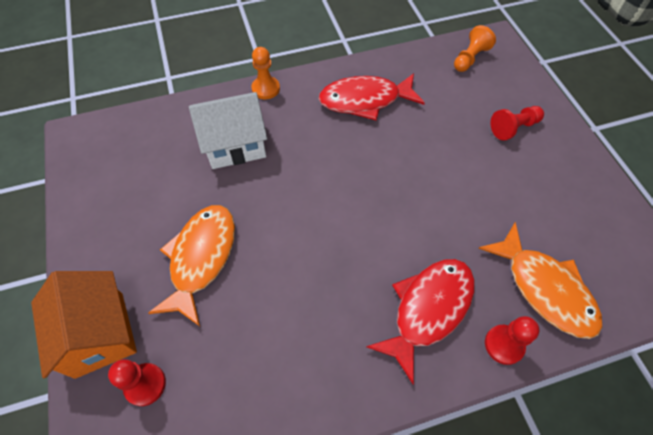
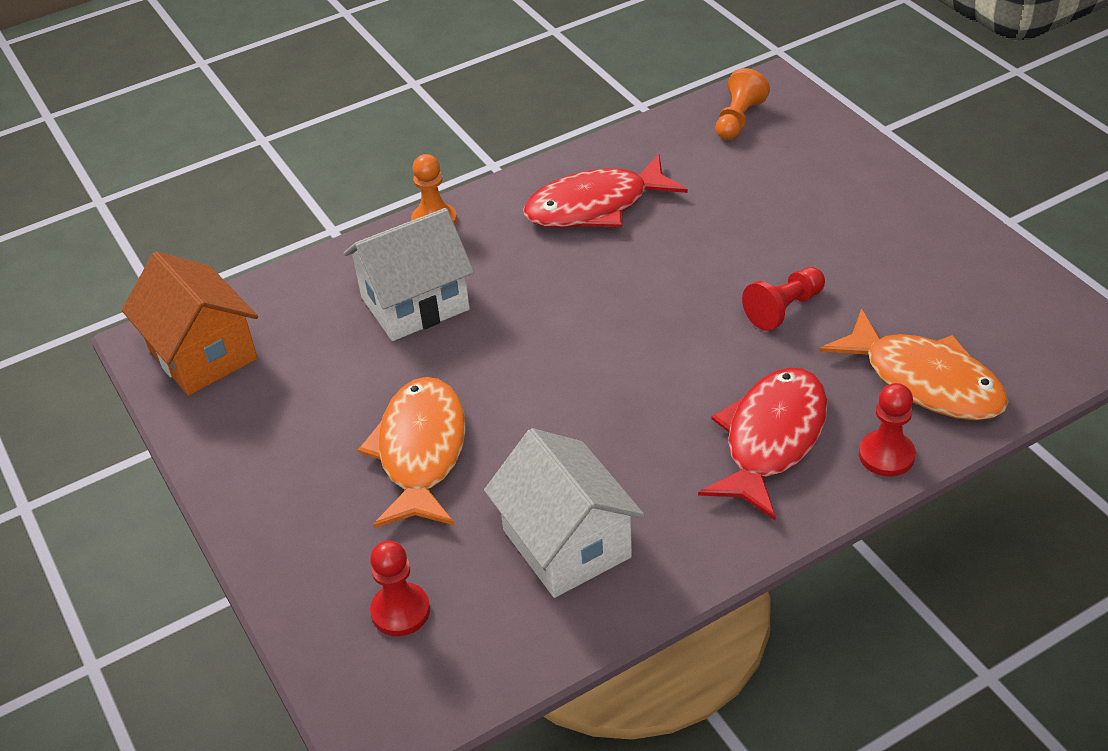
camera: 10 degrees left, 15 degrees down
orange house [31,271,137,379] -> orange house moved to [122,252,258,396]
red pawn [490,106,544,141] -> red pawn moved to [742,267,825,331]
none -> white house [484,428,645,598]

